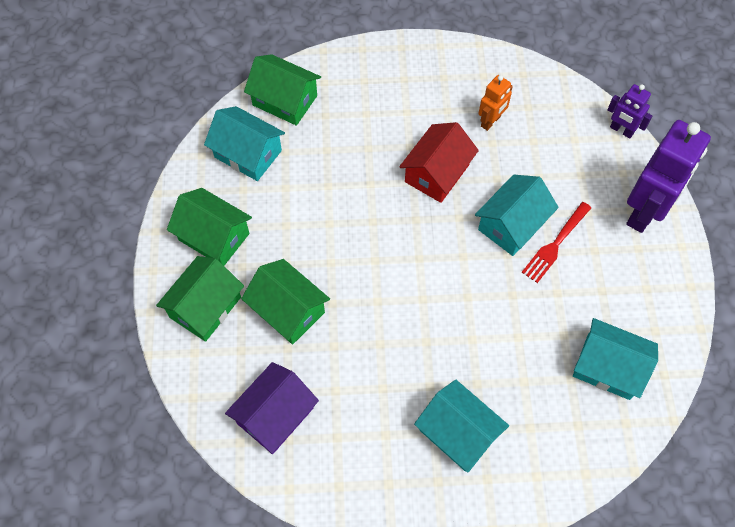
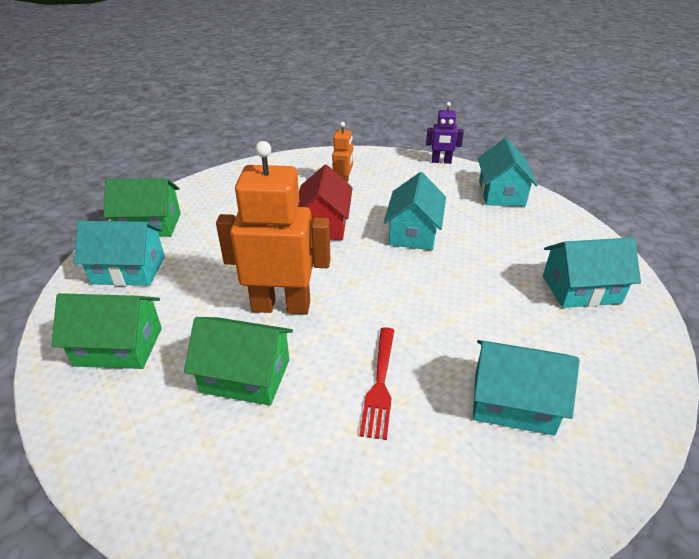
camera: 30 degrees left, 25 degrees down
green house [156,256,244,342] -> none
purple house [225,362,319,454] -> none
red fork [522,202,591,283] -> red fork moved to [360,327,394,440]
purple robot [626,120,711,233] -> turquoise house [478,138,538,206]
none -> orange robot [216,141,330,314]

